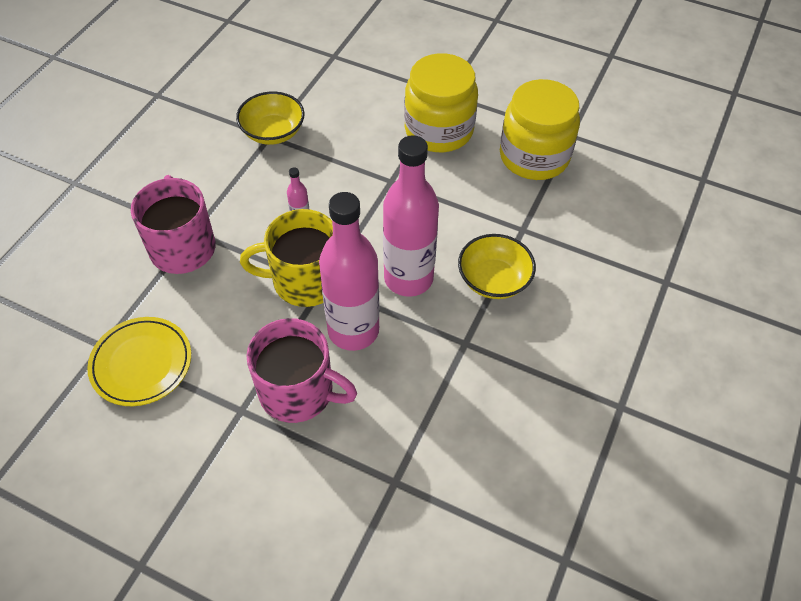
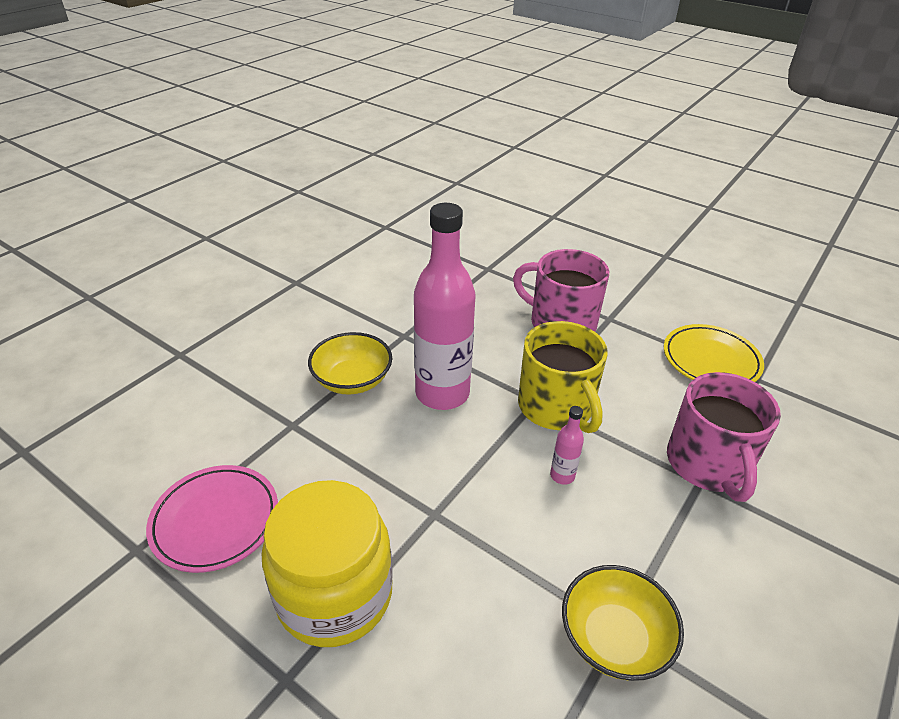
camera: 170 degrees left, 15 degrees down
yellow mug [240,209,333,307] -> yellow mug turned 60 degrees clockwise [518,321,608,433]
pink bottle [319,192,380,351] -> none
yellow jar [500,79,580,180] -> pink plate [146,465,278,573]

